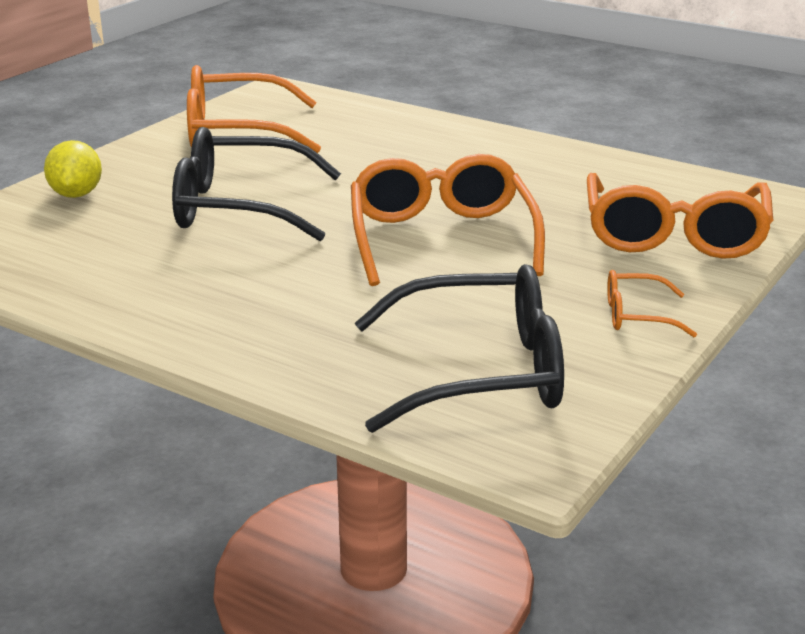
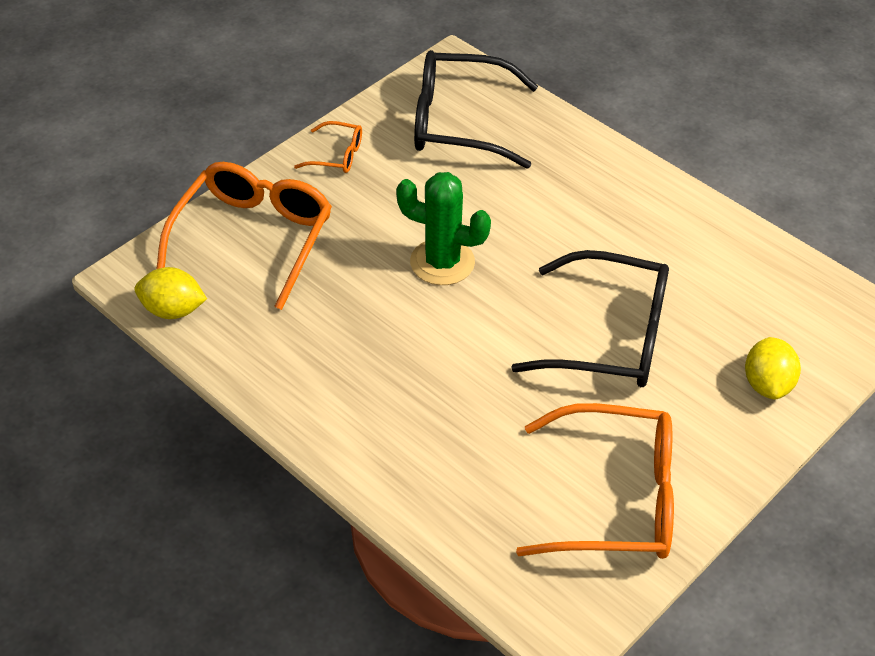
camera: 170 degrees left, 20 degrees up
orange glasses [351,154,545,286] -> green cactus [396,172,491,285]
none -> yellow lemon [135,267,207,319]

